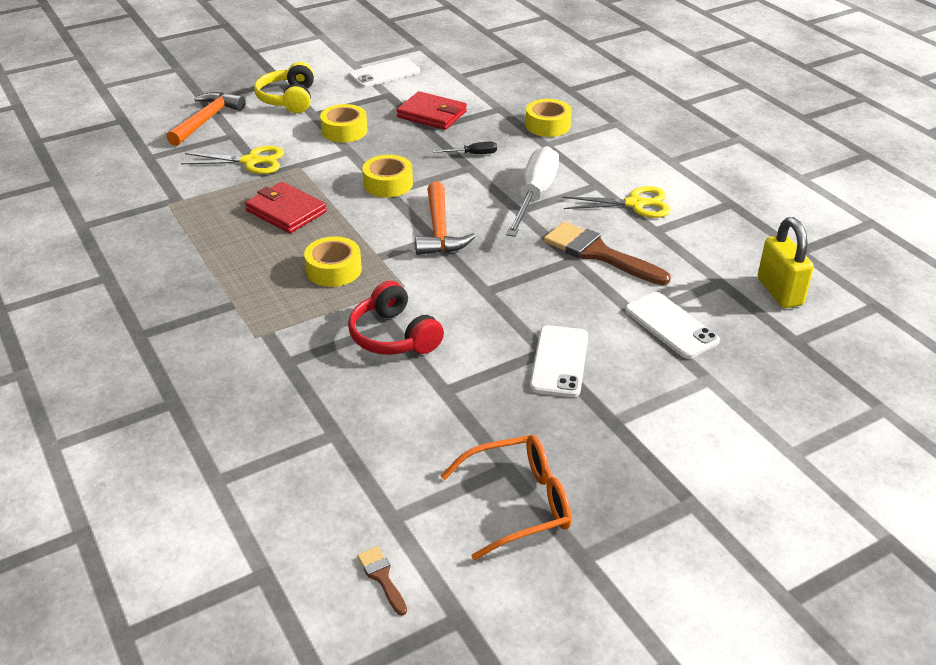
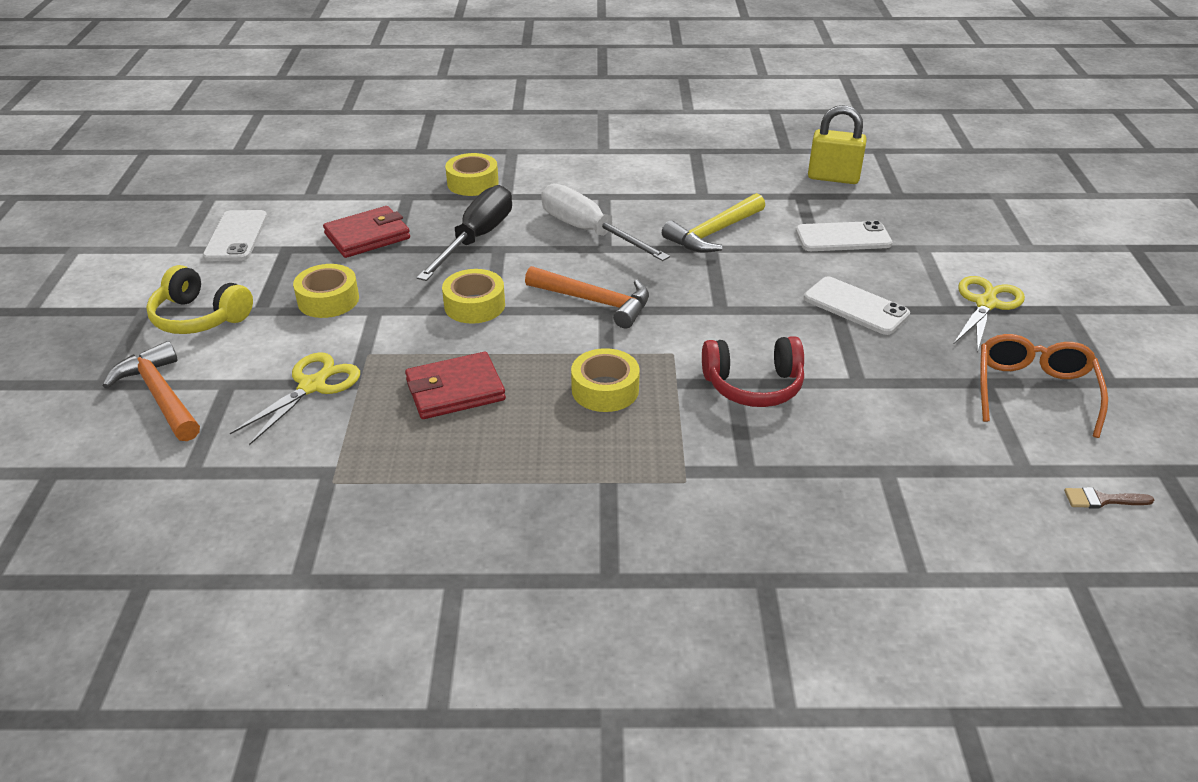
camera: 60 degrees left, 0 degrees up
black screwdriver [433,142,497,154] -> black screwdriver [417,185,512,281], size x2.25
brown brush [544,222,671,285] -> yellow hammer [662,193,765,253]
yellow scissors [562,186,671,218] -> yellow scissors moved to [954,276,1025,352]

